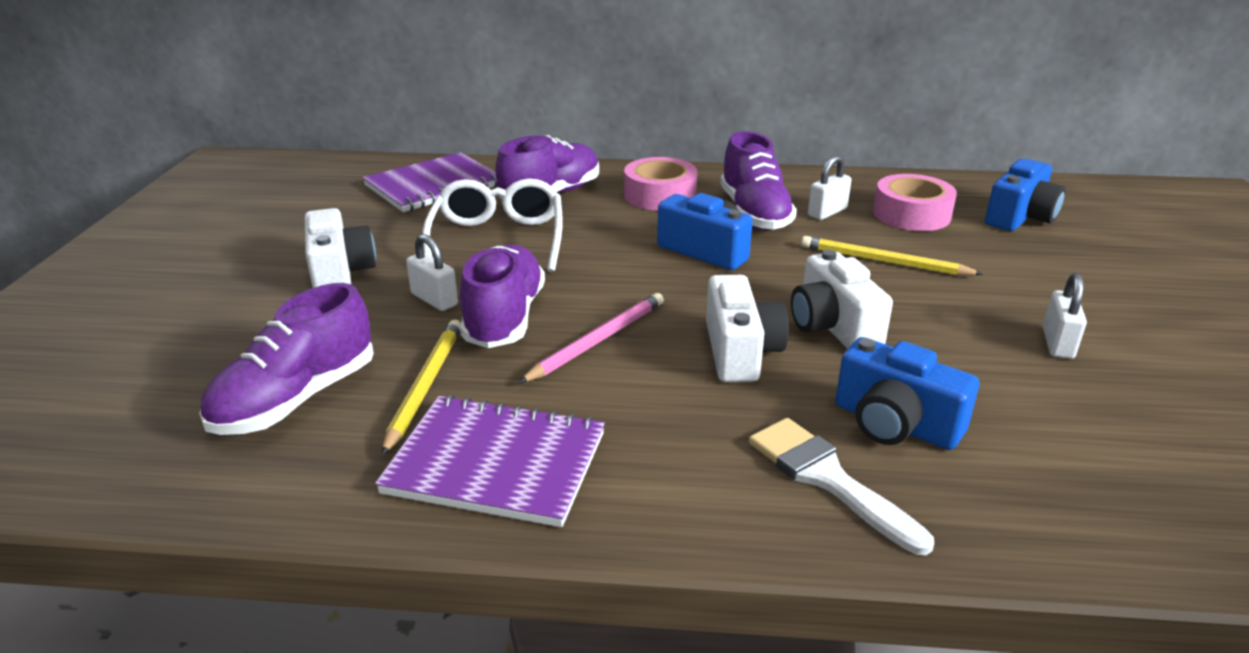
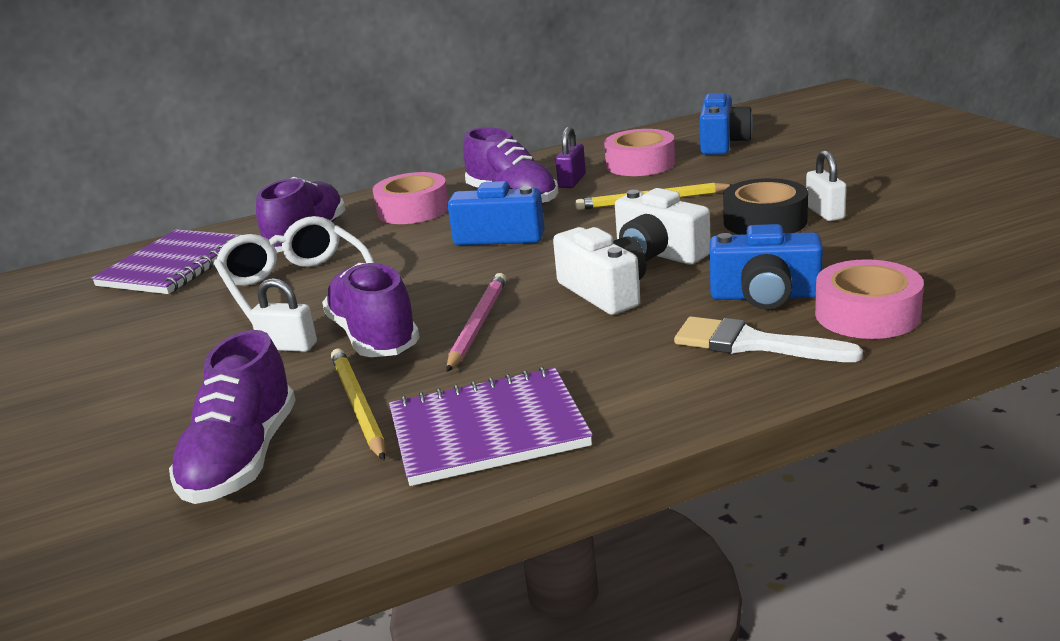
camera: 25 degrees left, 5 degrees down
white camera [305,208,376,288] -> none
white padlock [808,155,851,220] -> purple padlock [556,126,586,188]
none -> black tape [723,178,808,235]
none -> pink tape [815,259,924,339]

